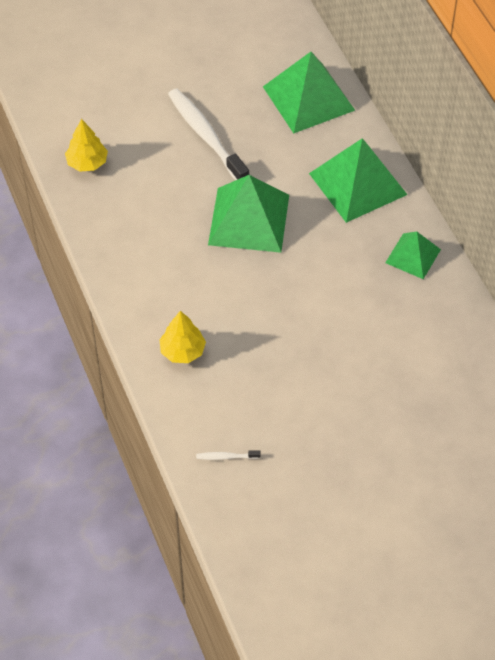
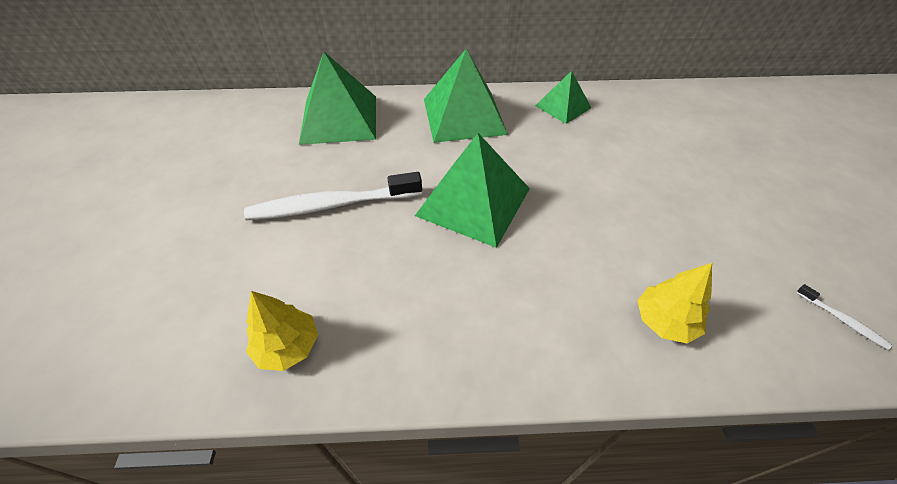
camera: 70 degrees left, 5 degrees down
white toothbrush [196,450,261,460] -> white toothbrush turned 60 degrees counterclockwise [796,284,892,350]

